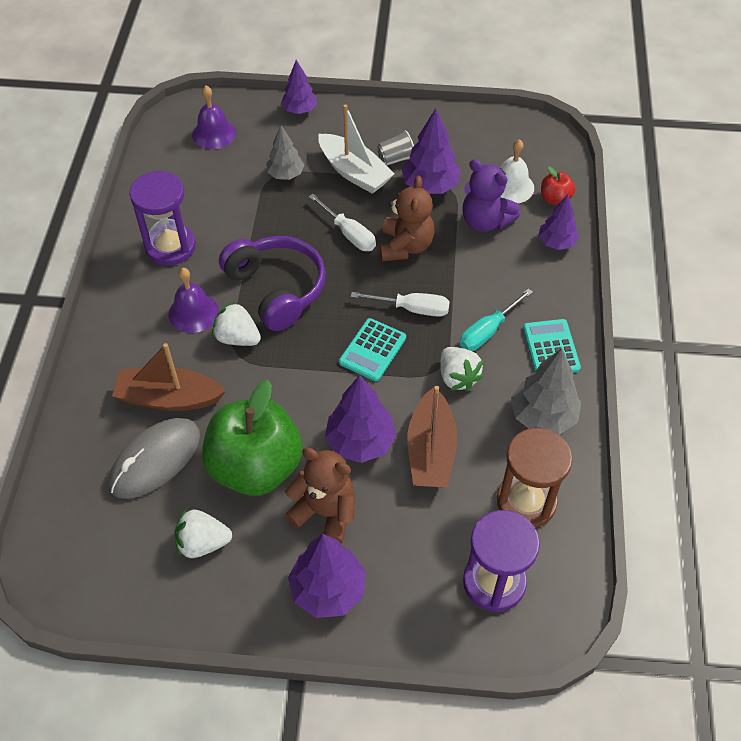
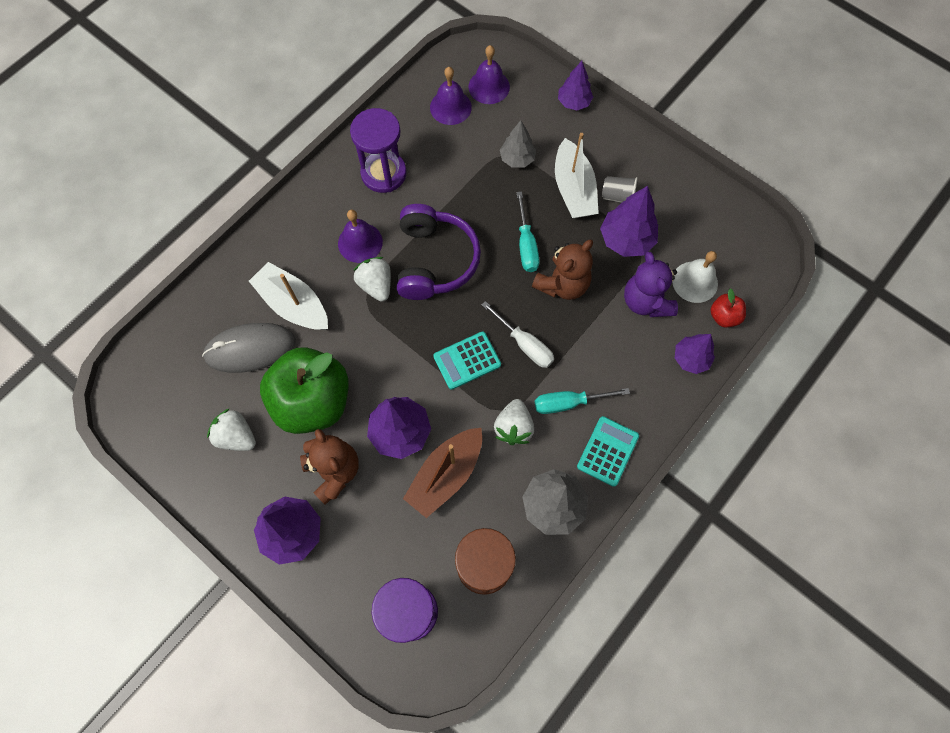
camera: 35 degrees right, 15 degrees up
brown boat [112,343,226,411] -> white boat [249,262,328,330]
white screwdriver [309,194,376,251] -> turquoise screwdriver [516,192,540,272]
none -> purple bell [430,67,472,125]

